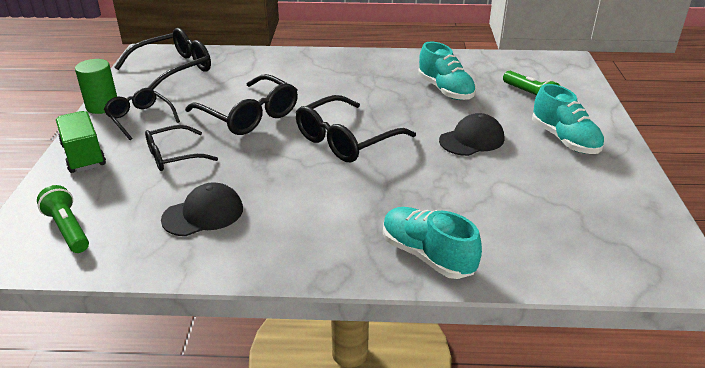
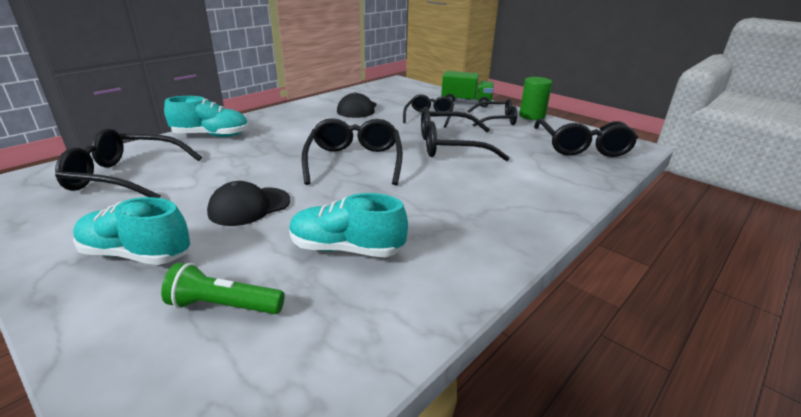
camera: 130 degrees right, 5 degrees down
green flashlight [37,185,89,253] -> none
black cap [439,113,504,156] -> black cap turned 45 degrees clockwise [207,181,290,226]
none -> black glasses [55,128,202,198]

